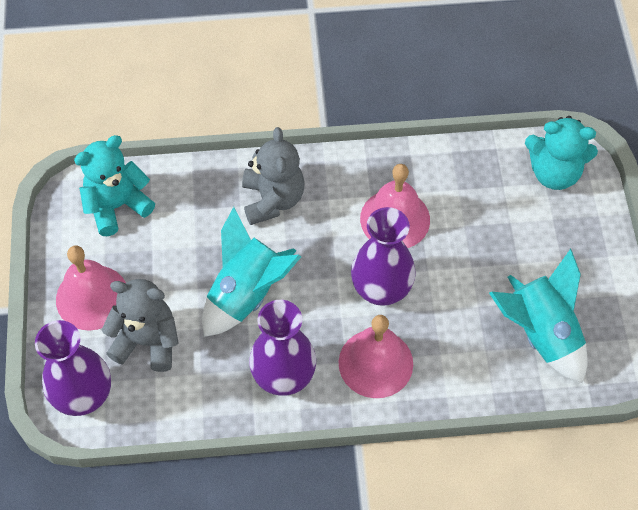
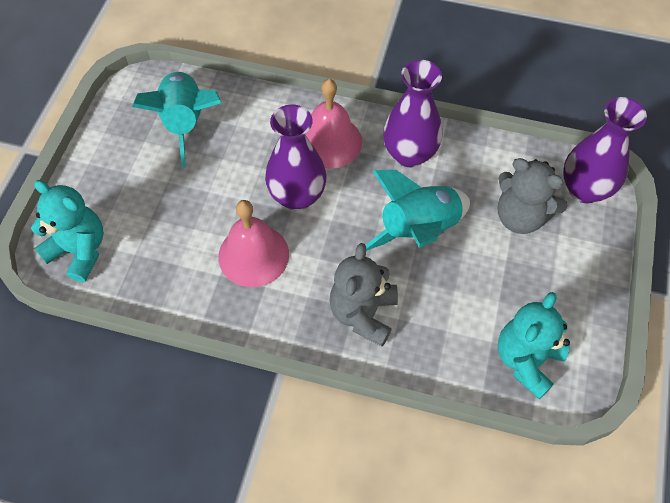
camera: 160 degrees left, 0 degrees up
pink bell [56,246,126,331] -> none
turquoise teddy bear [74,135,155,236] -> turquoise teddy bear turned 135 degrees clockwise [498,292,570,399]

